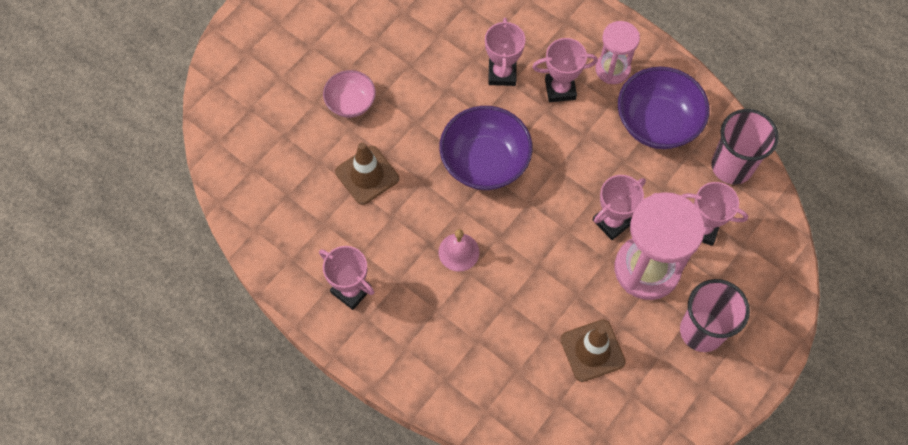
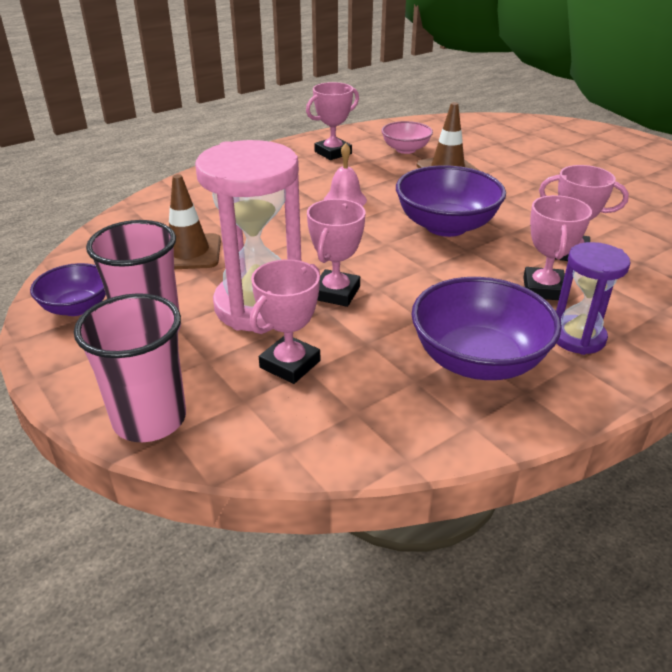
camera: 105 degrees right, 30 degrees down
pink bowl [323,70,376,118] -> pink bowl moved to [381,121,433,154]
pink trophy [593,175,646,240] -> pink trophy turned 45 degrees clockwise [307,199,366,307]
pink hourglass [595,21,640,84] -> purple hourglass [556,242,631,355]
pink cup [711,109,779,184] -> pink cup moved to [74,293,186,442]
none -> purple bowl [30,263,106,316]

